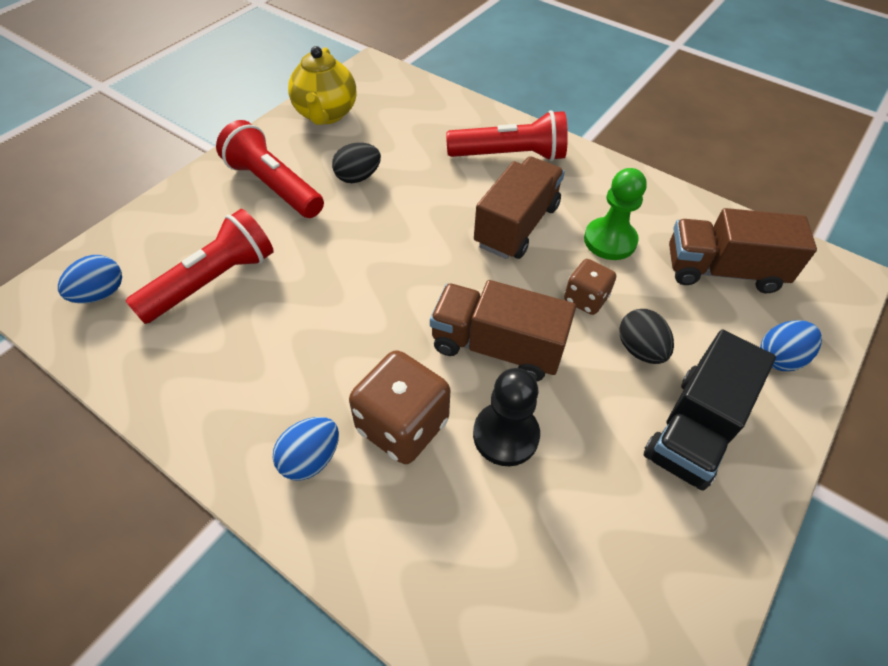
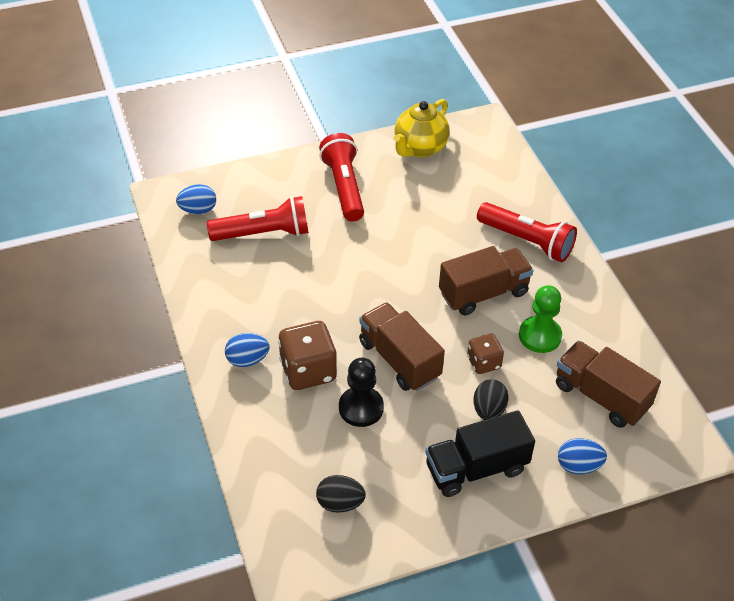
camera: 35 degrees right, 5 degrees down
black egg [332,143,381,183] -> black egg moved to [316,475,366,513]

